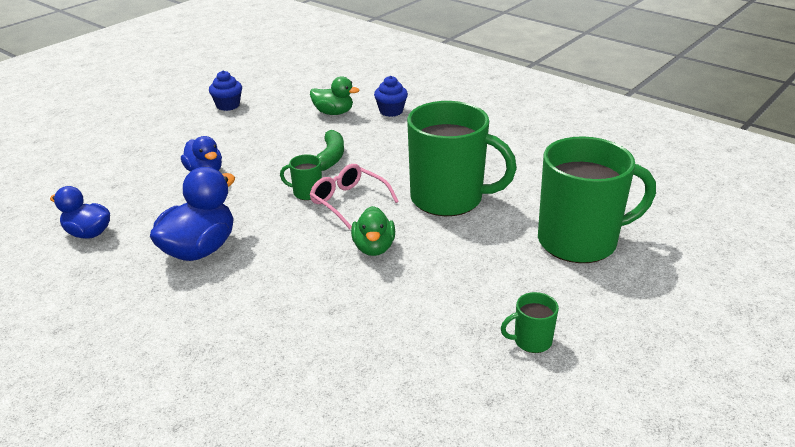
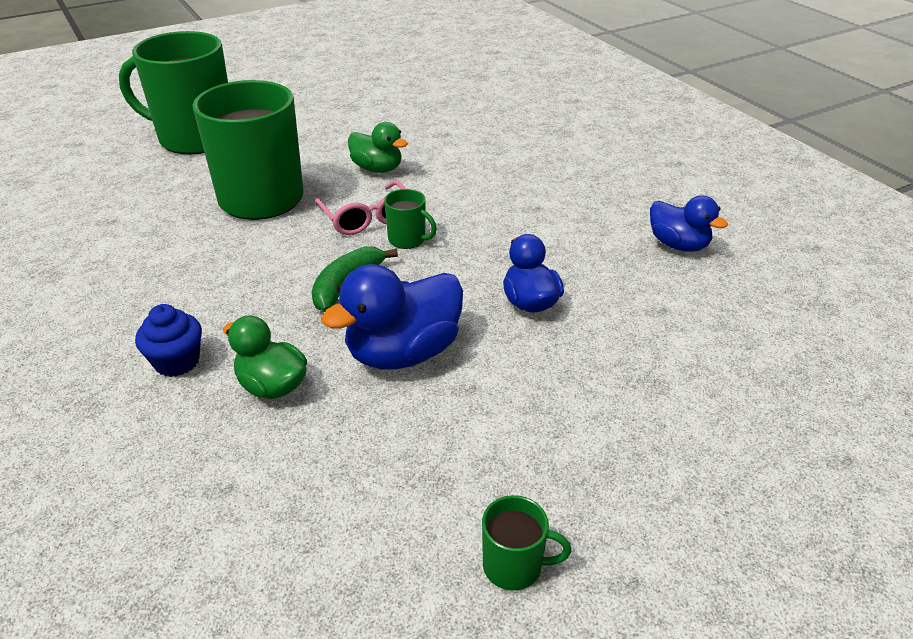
camera: 160 degrees left, 5 degrees up
blue duck [150,167,235,261] -> blue duck moved to [321,264,463,370]
blue cupcake [209,71,242,111] -> none
green duck [351,206,395,256] -> green duck turned 105 degrees clockwise [348,122,408,173]
green mug [501,292,559,353] -> green mug moved to [482,495,571,591]

